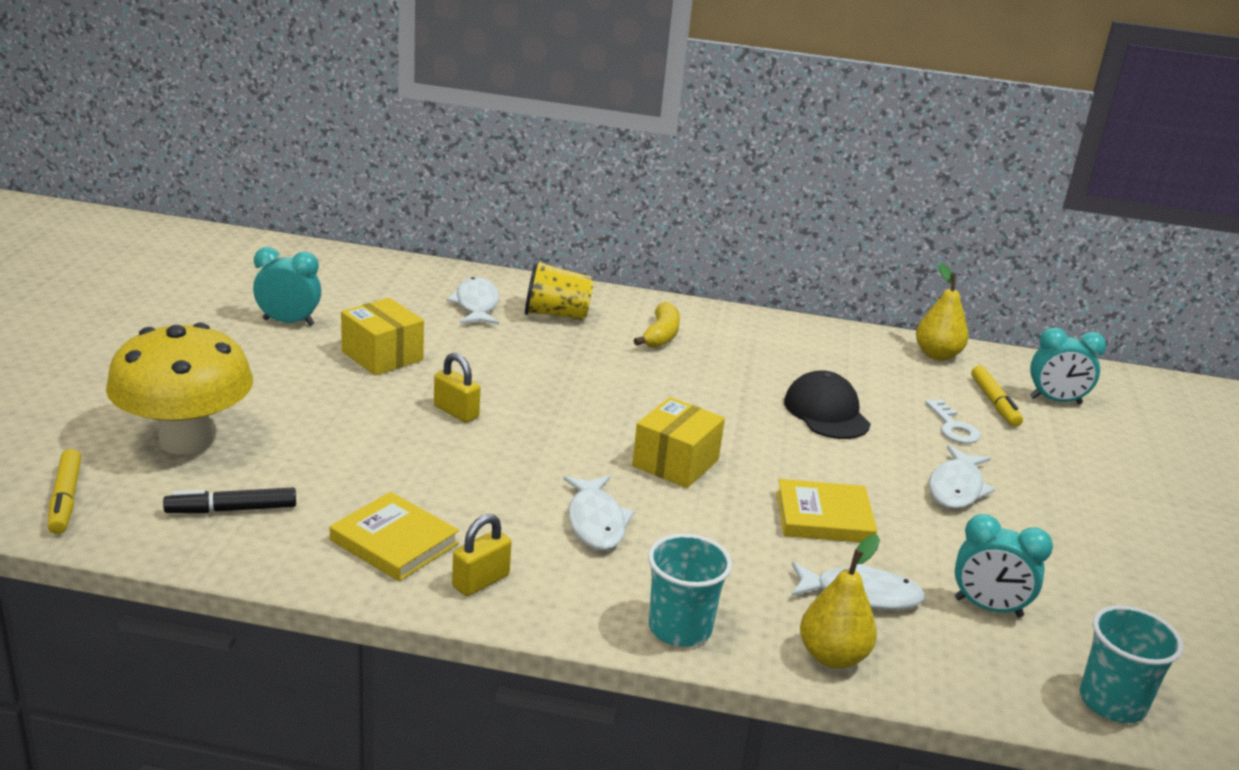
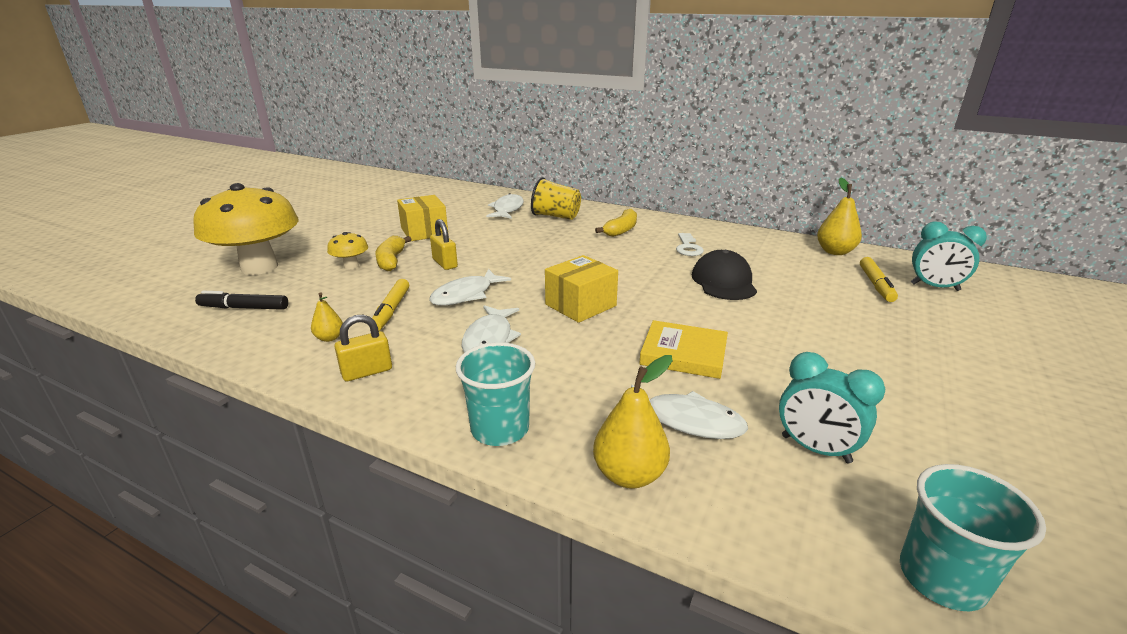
camera: 20 degrees right, 0 degrees up
yellow marker [48,449,81,534] -> yellow marker moved to [372,279,409,331]
turquoise clock [253,247,321,326] -> none
yellow book [330,492,459,581] -> yellow pear [311,293,343,342]
white key [925,400,981,444] -> white key moved to [676,233,704,256]
white fish [929,445,995,509] -> white fish moved to [429,269,511,306]
none -> yellow mushroom [327,232,368,269]
none -> yellow banana [375,236,412,271]

